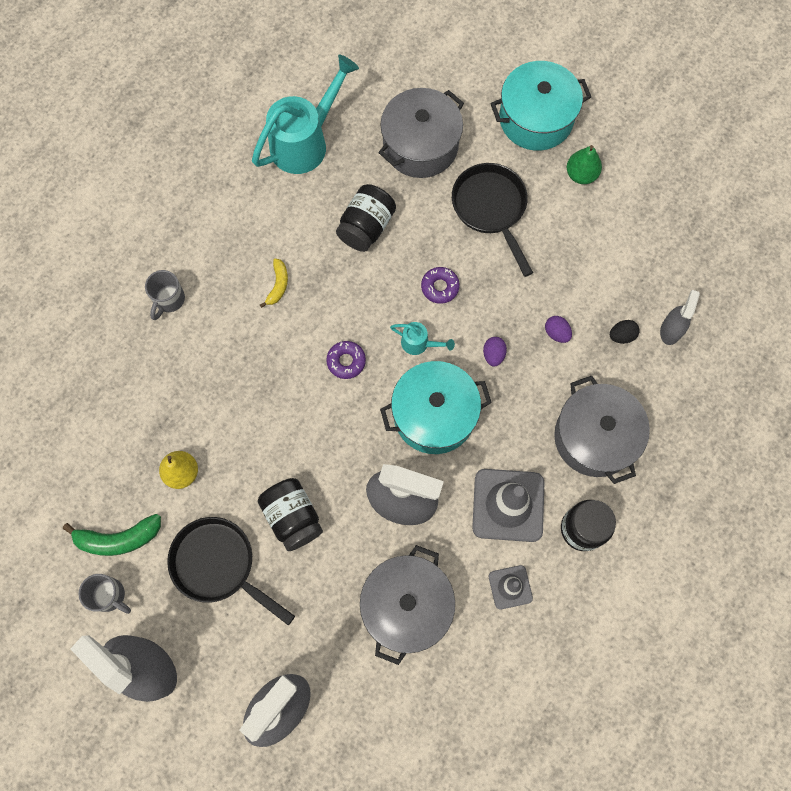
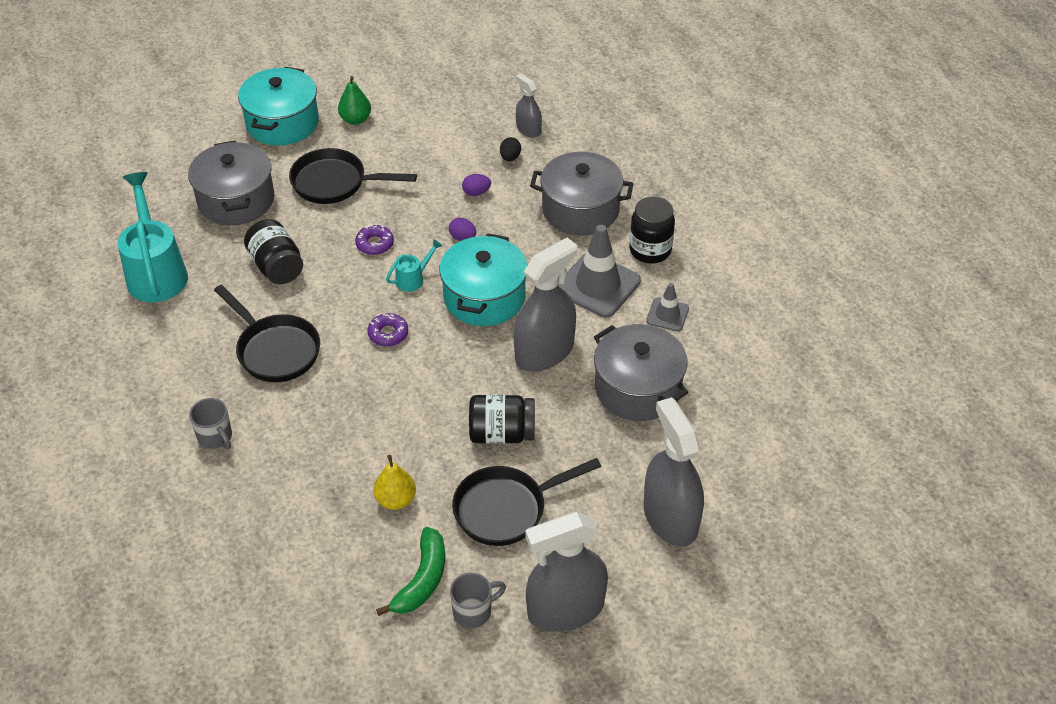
camera: 60 degrees left, 25 degrees down
yellow banana [260,258,288,308] -> black pan [214,285,320,382]

